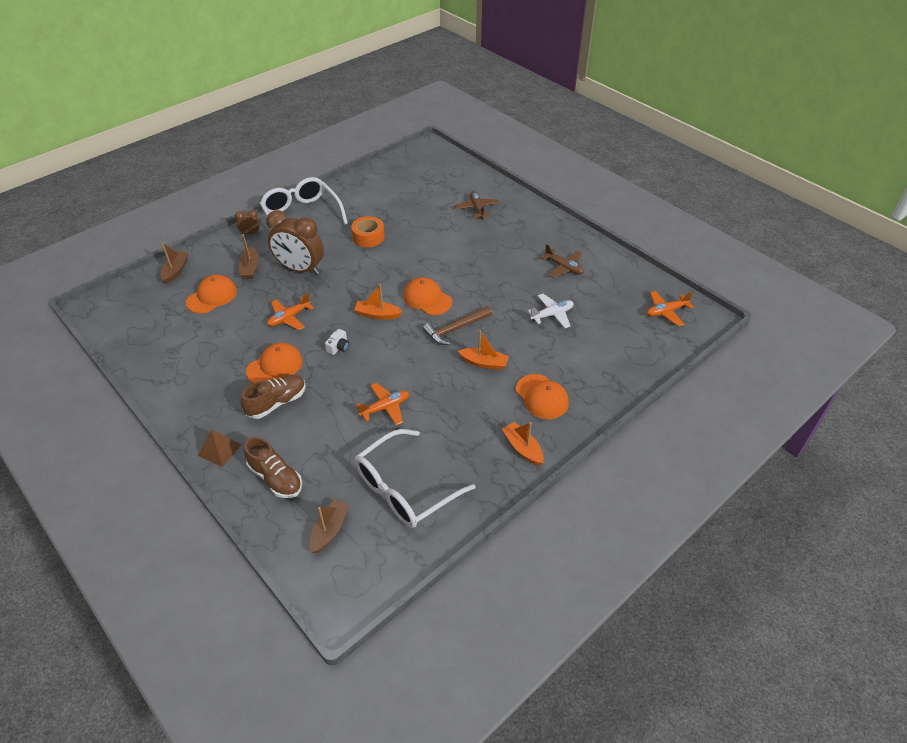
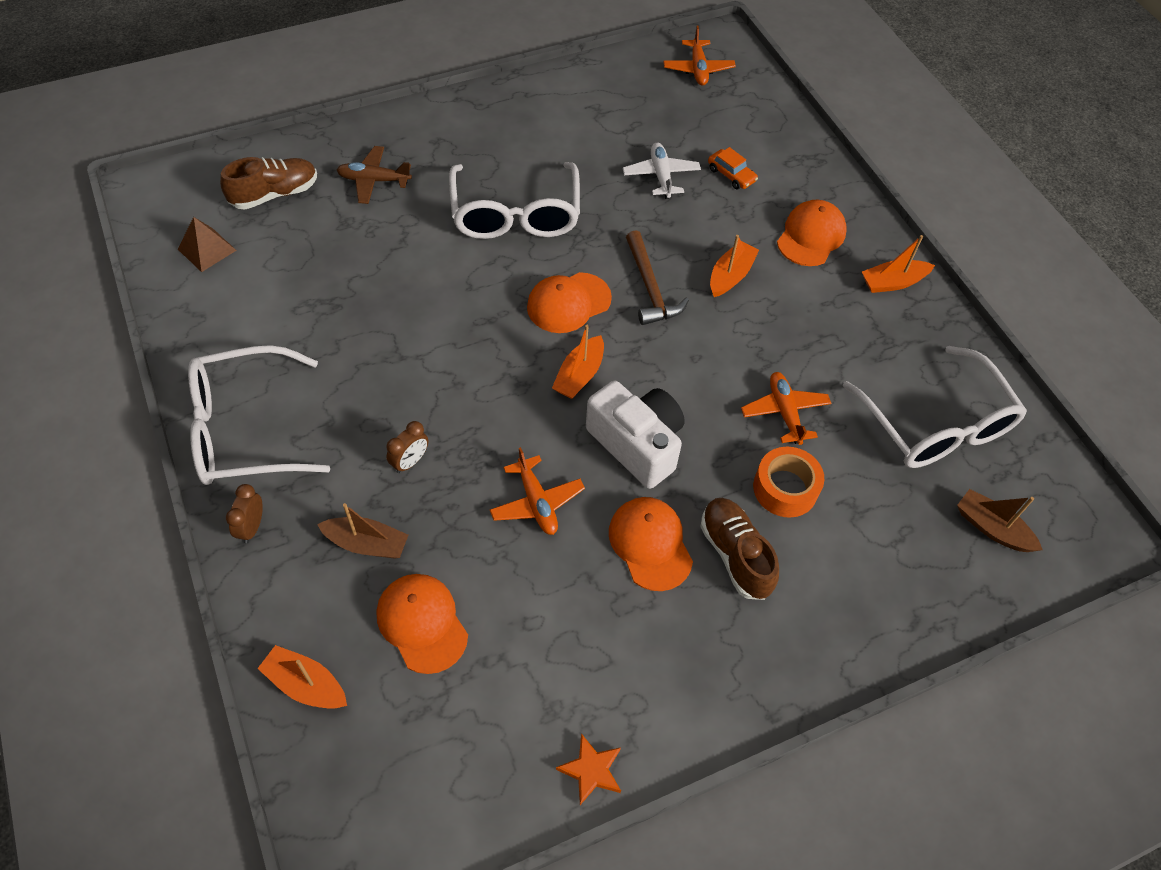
camera: 75 degrees left, 10 degrees up
brown boat [161,243,188,284] -> orange boat [257,645,347,709]
brown pyramid [198,429,242,467] -> brown pyramid moved to [178,217,237,272]
brown shoe [244,437,302,498] -> brown shoe moved to [220,157,317,210]
brown clock [266,210,324,275] -> brown clock [386,421,428,473], size x0.43
white camera [325,329,349,355] -> white camera [586,381,685,489], size x2.38
orange tape [351,216,385,247] -> orange tape moved to [753,447,824,518]
orange cap [516,374,569,419] -> orange cap turned 45 degrees counterclockwise [777,200,846,266]
brown plane [541,244,584,278] -> none
none -> white glasses [449,162,580,239]
none -> orange star [556,733,621,805]
none -> orange car [708,147,758,189]

